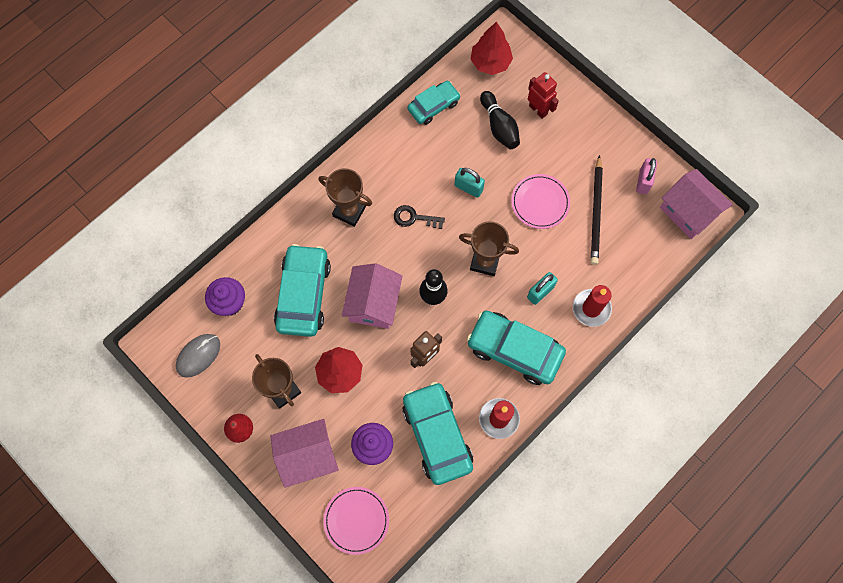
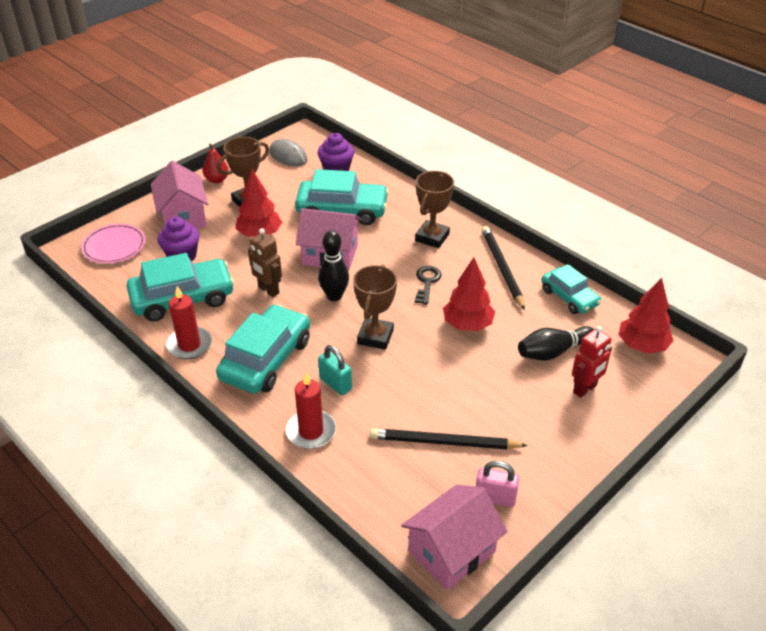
camera: 90 degrees right, 30 degrees down
turquoise padlock [454,168,485,198] -> red tree [443,257,495,331]
pink plate [511,174,570,229] -> none
none -> black pencil [482,226,525,310]

